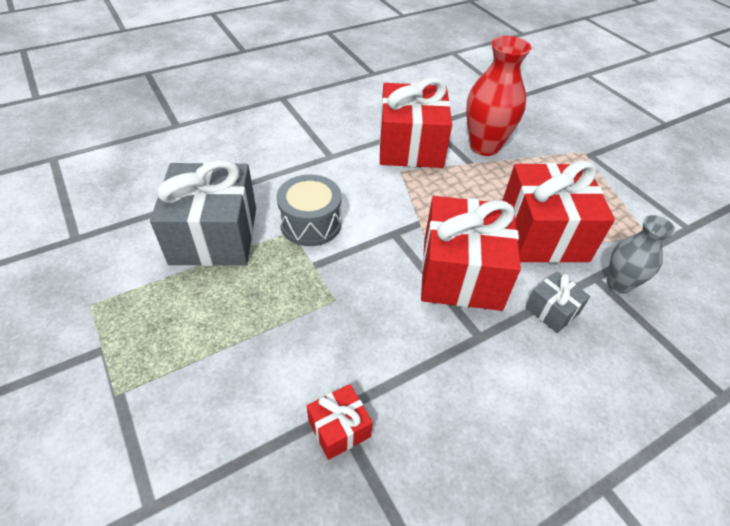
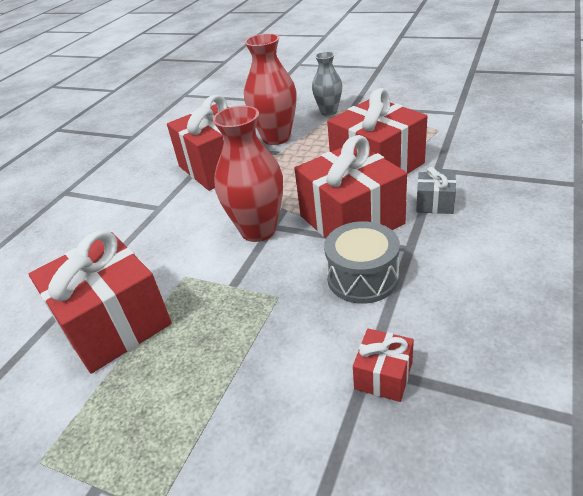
camera: 30 degrees left, 10 degrees down
grey gift [150,160,256,266] -> red gift [29,230,172,373]
grey drum [277,175,341,246] -> grey drum moved to [324,221,400,304]
grey vase [607,215,675,294] -> grey vase moved to [312,52,342,116]
none -> red vase [213,106,283,242]

